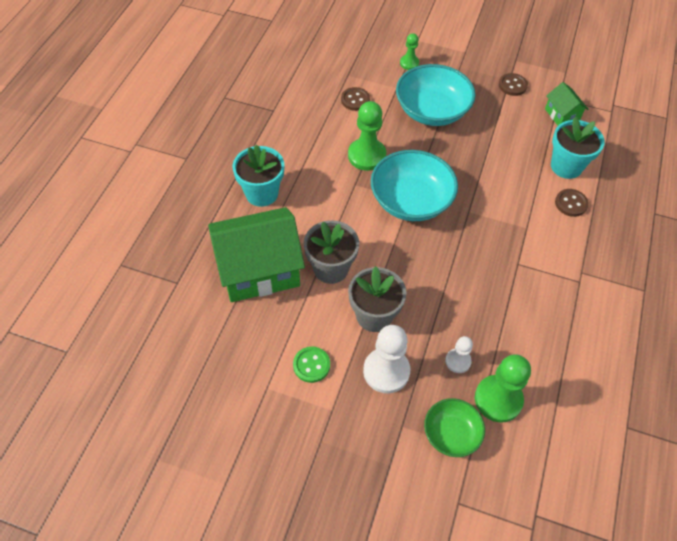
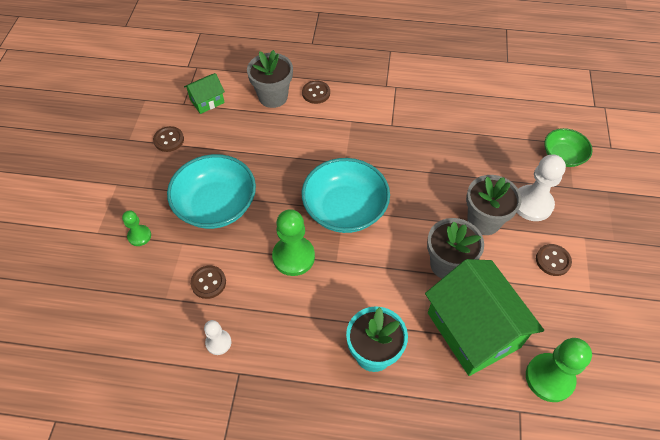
camera: 100 degrees left, 0 degrees up
green button [293,346,330,383] -> brown button [536,244,572,276]
white pawn [445,336,473,373] -> white pawn moved to [204,320,231,355]
green pawn [475,354,531,422] -> green pawn moved to [526,338,592,402]
turquoise flower pot [551,116,605,179] -> grey flower pot [247,50,293,108]

